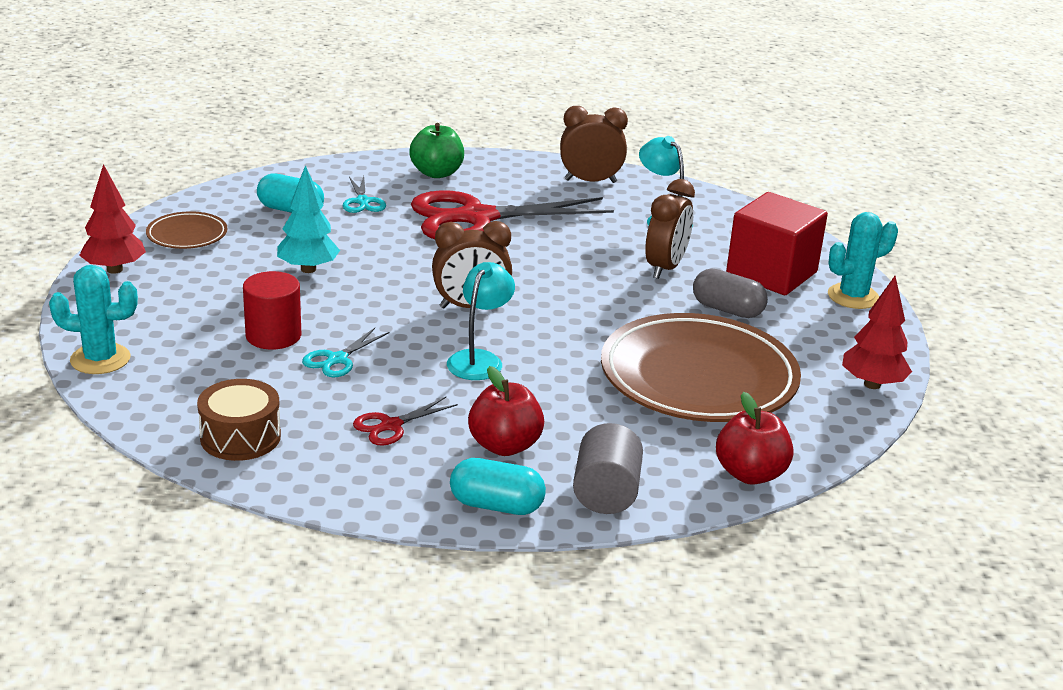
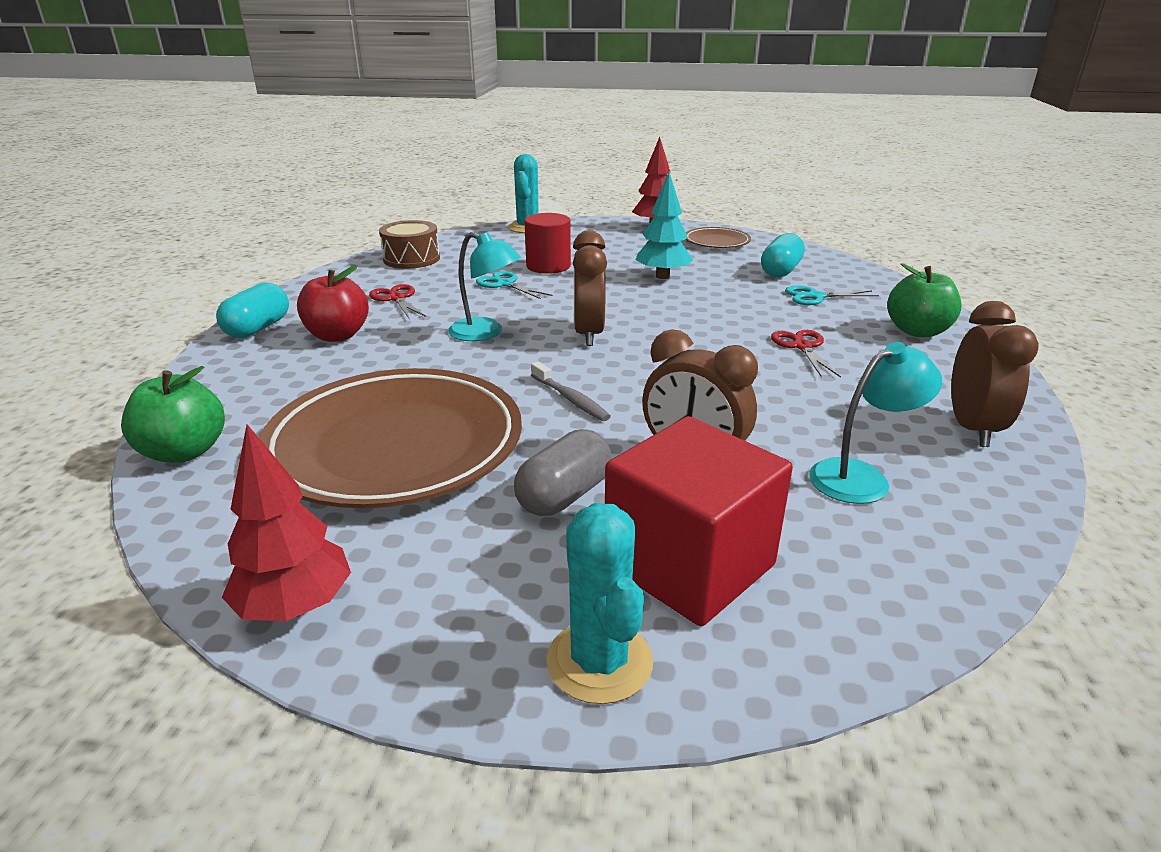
camera: 100 degrees right, 0 degrees up
red scissors [411,190,614,239] -> red scissors [771,330,841,378], size x0.43
grey cylinder [573,423,643,514] -> none
red apple [716,392,793,485] -> green apple [121,366,225,463]
none -> grey toothbrush [531,362,611,421]

